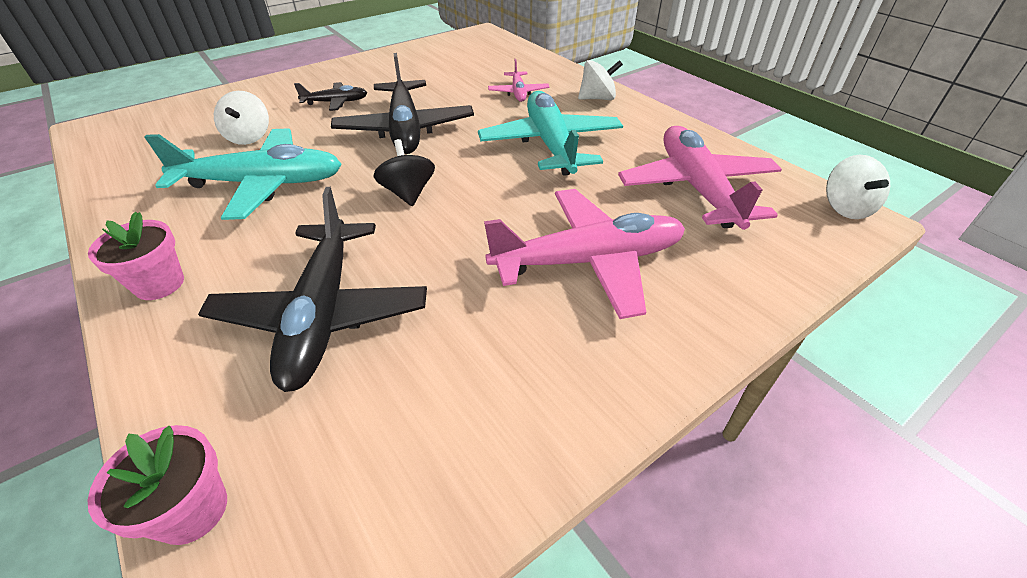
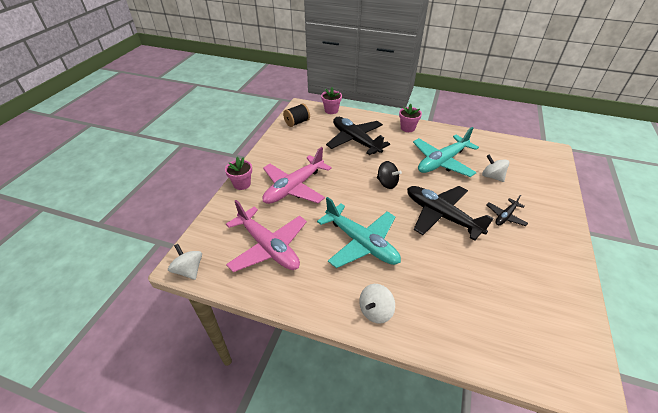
camera: 145 degrees right, 0 degrees up
pink plane [488,59,549,102] -> none
none -> pink flower pot [225,157,252,190]
none -> black spool [283,103,310,127]

